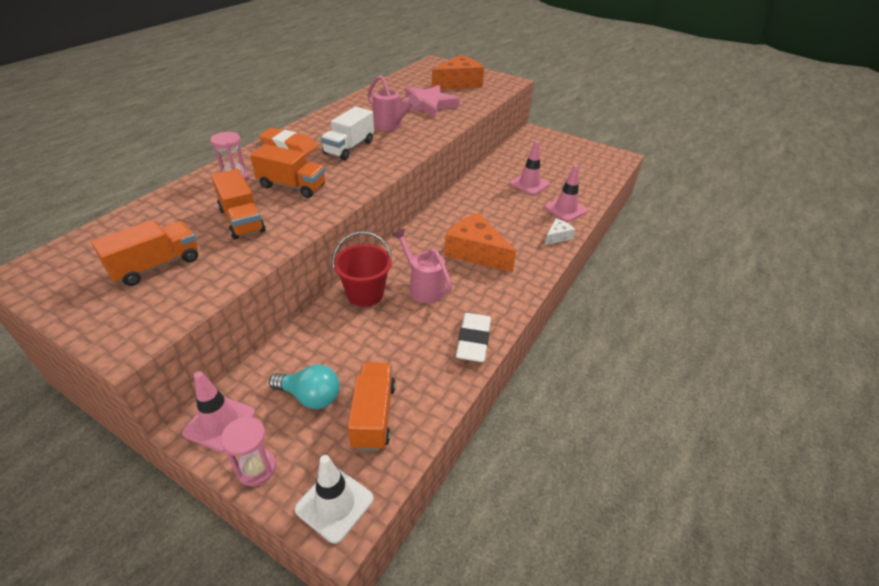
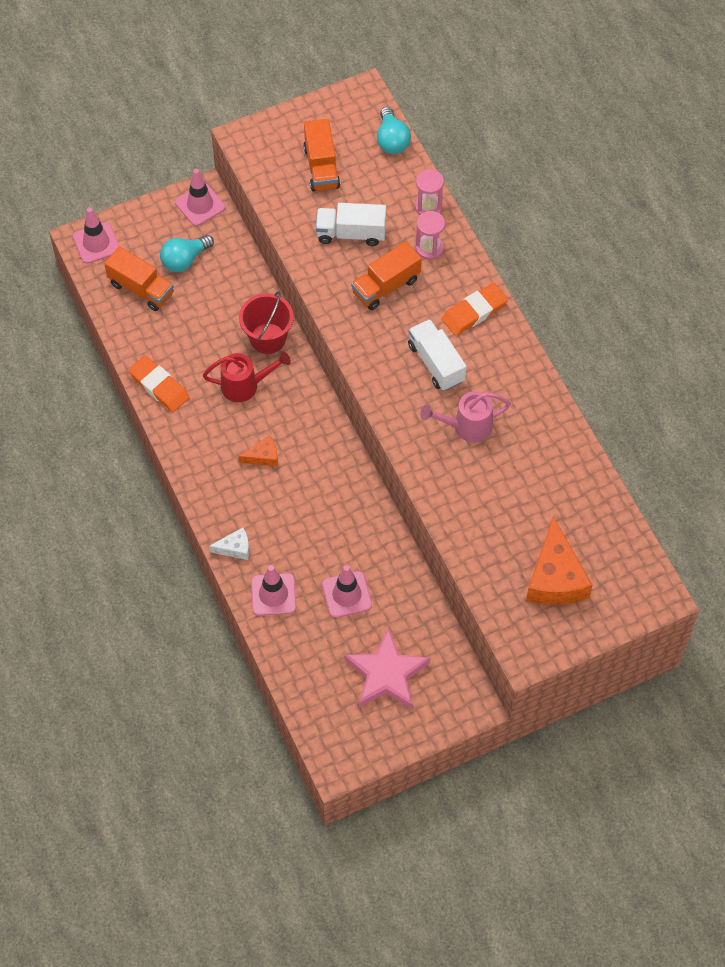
camera: 125 degrees right, 20 degrees up
orange truck [211,169,266,239] -> white truck [316,203,386,246]
pink hourglass [221,416,276,486] -> pink hourglass moved to [415,169,444,215]
white traffic cone [295,455,373,544] -> pink traffic cone [73,207,119,264]
pink watering can [392,228,452,303] -> red watering can [203,351,291,402]
pink star [400,85,459,118] -> pink star moved to [344,628,430,709]
orange cheese [444,213,516,272] -> orange cheese [239,435,278,467], size x0.49
white eraser [456,313,491,362] -> orange eraser [128,355,190,412]
white cheese [545,218,576,245] -> white cheese turned 90 degrees counterclockwise [209,528,249,560]
none -> turquoise light bulb [377,107,411,154]

